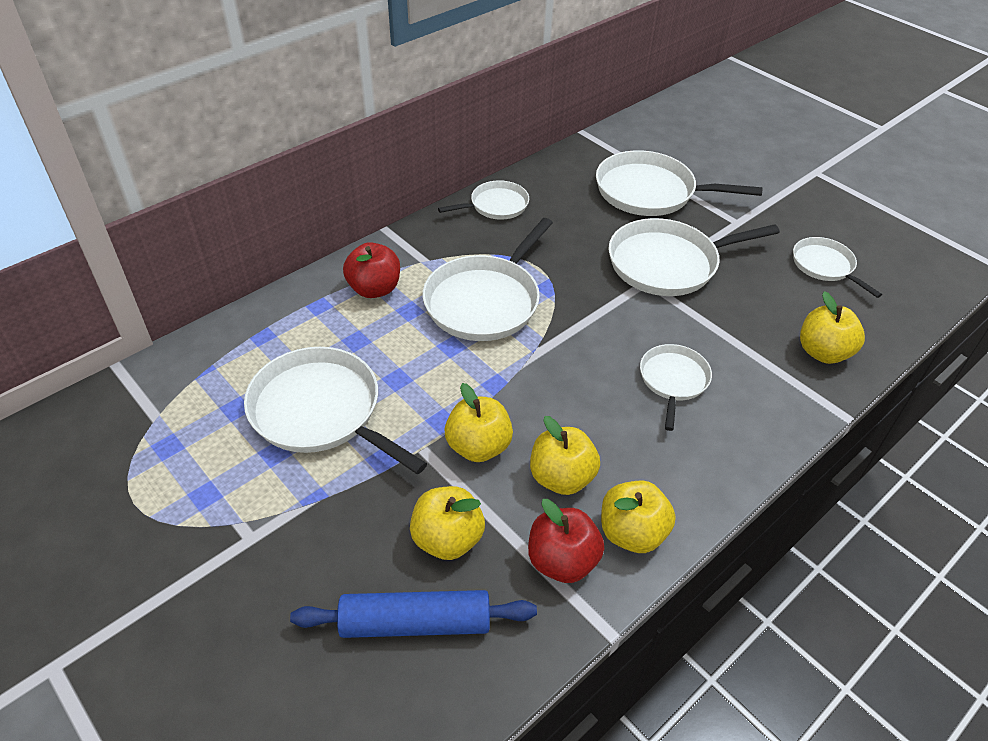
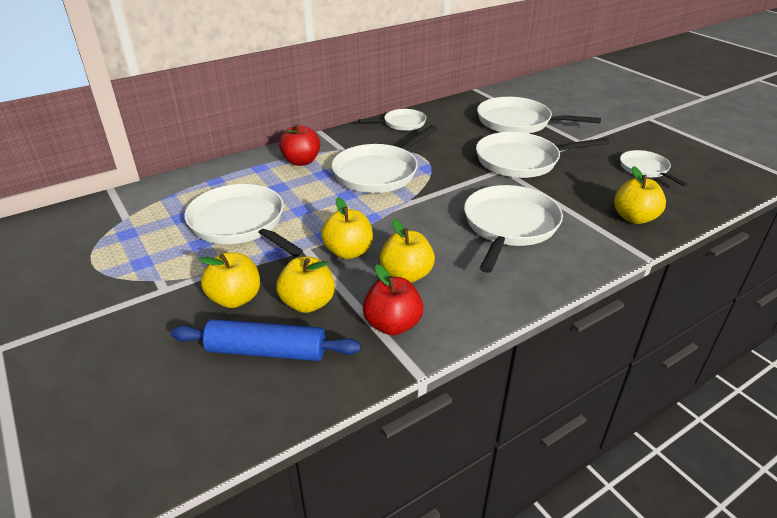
camera: 10 degrees right, 10 degrees down
yellow apple [601,481,676,553] -> yellow apple moved to [198,252,260,308]
white pan [640,344,712,431] -> white pan [464,185,563,273], size x1.75

